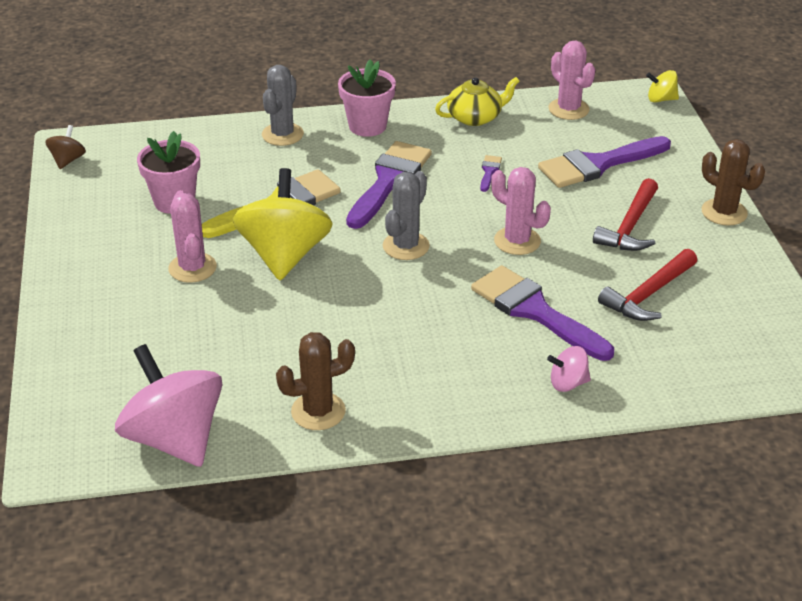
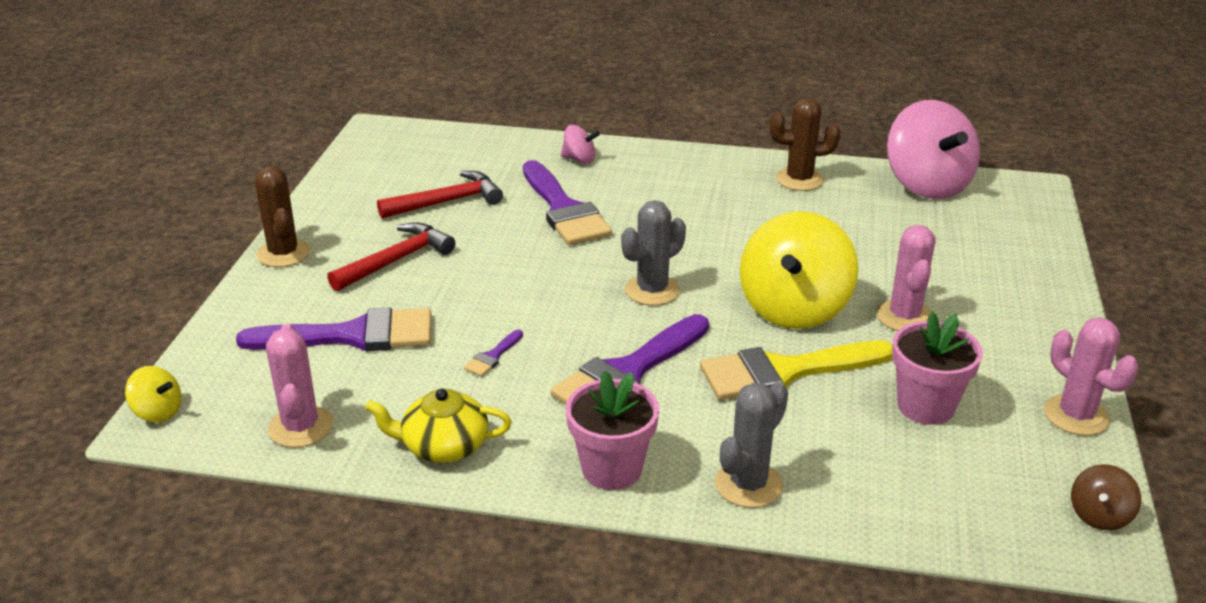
camera: 160 degrees left, 5 degrees down
pink cactus [491,167,551,255] -> pink cactus moved to [1044,318,1138,436]

